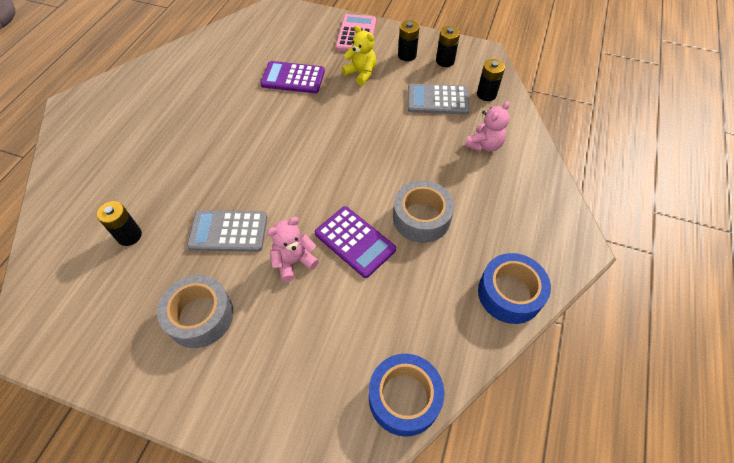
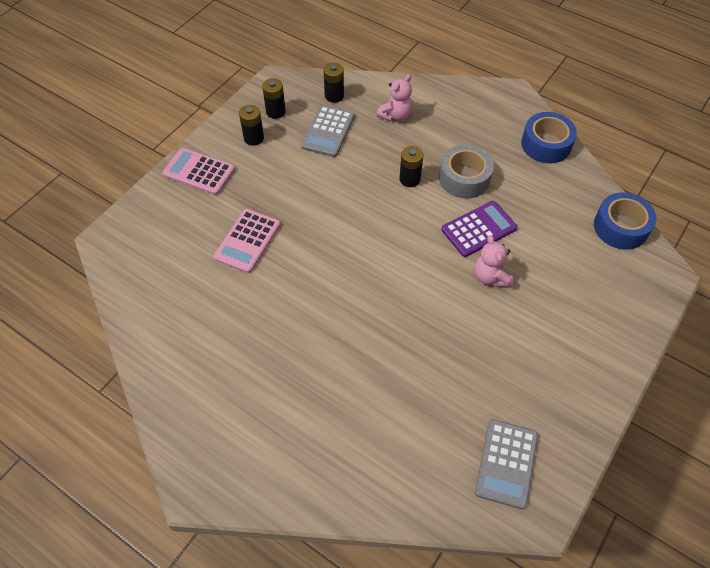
camera: 75 degrees left, 0 degrees up
black battery [97,201,142,246] -> black battery moved to [399,146,423,187]
grey tape [157,275,234,348] -> none
grey calculator [187,210,267,252] -> grey calculator moved to [475,419,538,510]
purple calculator [260,61,325,93] -> pink calculator [213,209,280,273]
yellow teddy bear [342,25,376,86] -> none
pink teddy bear [465,101,510,152] -> pink teddy bear turned 75 degrees clockwise [377,74,413,121]

